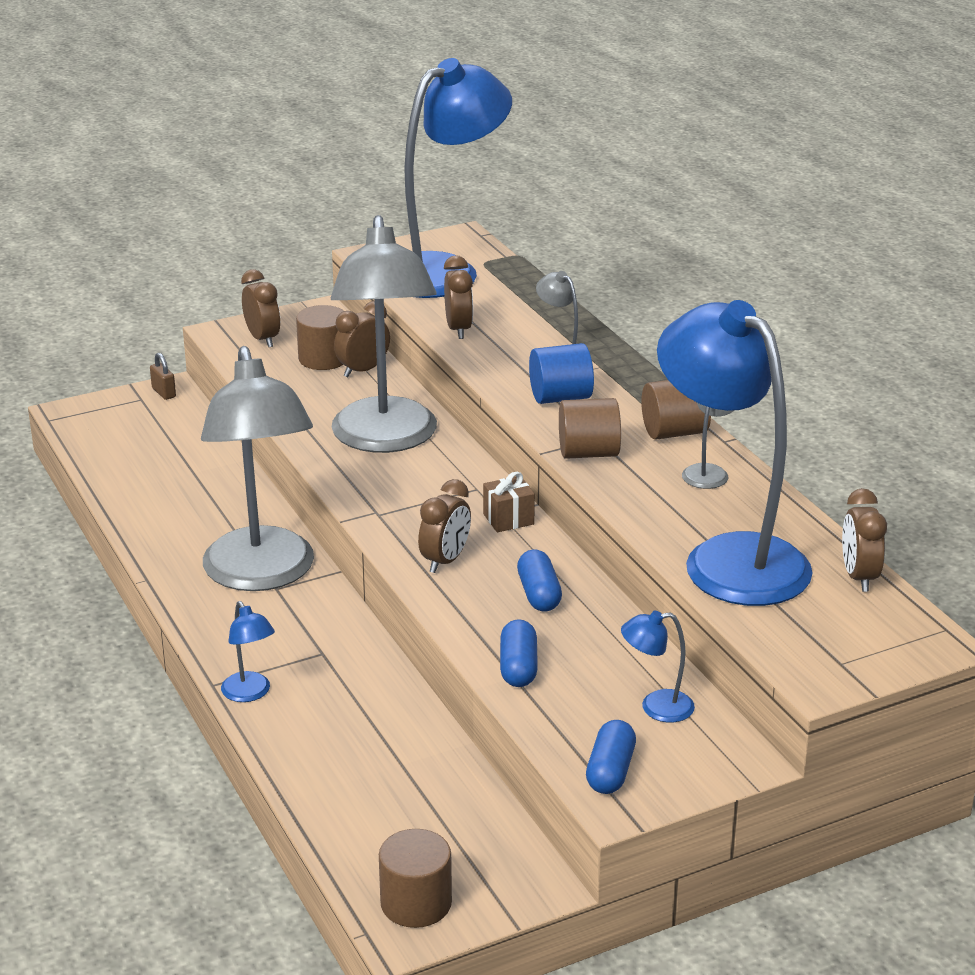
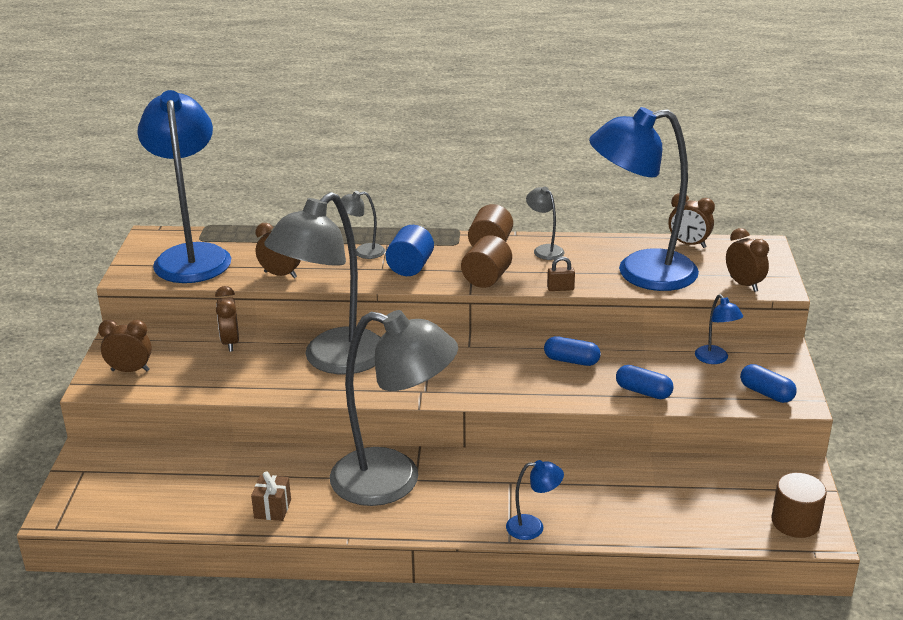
camera: 60 degrees left, 0 degrees up
brown padlock [150,353,176,400] -> brown padlock moved to [547,257,575,291]
brown cylinder [296,305,344,370] -> none
grey lamp [331,215,437,453] -> grey lamp turned 105 degrees clockwise [264,192,381,374]
brown clock [418,479,471,573] -> brown clock moved to [726,228,769,292]
brown gift [483,472,535,532] -> brown gift moved to [251,471,291,521]
blue lamp [621,611,695,723] -> blue lamp turned 45 degrees counterclockwise [695,294,743,364]

